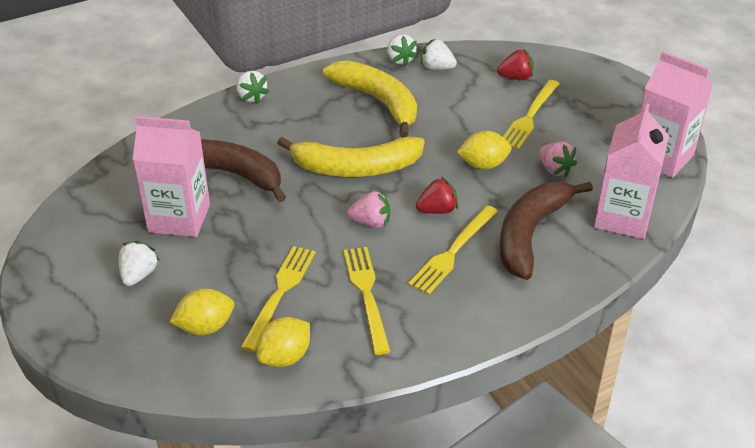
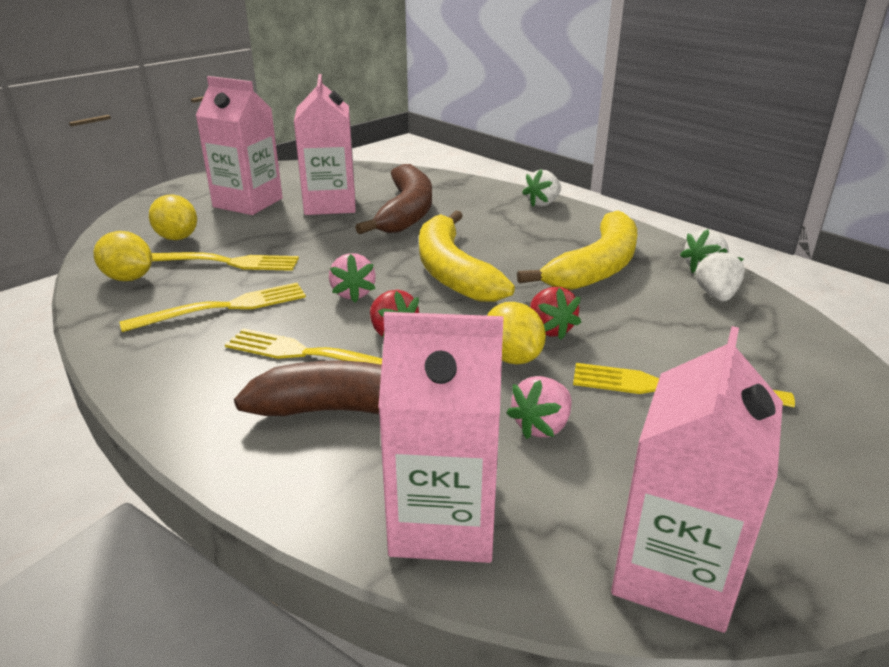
camera: 75 degrees right, 10 degrees down
white strawberry [119,241,160,286] -> pink carton [195,76,283,215]
red strawberry [497,49,534,80] -> red strawberry moved to [530,287,581,340]

